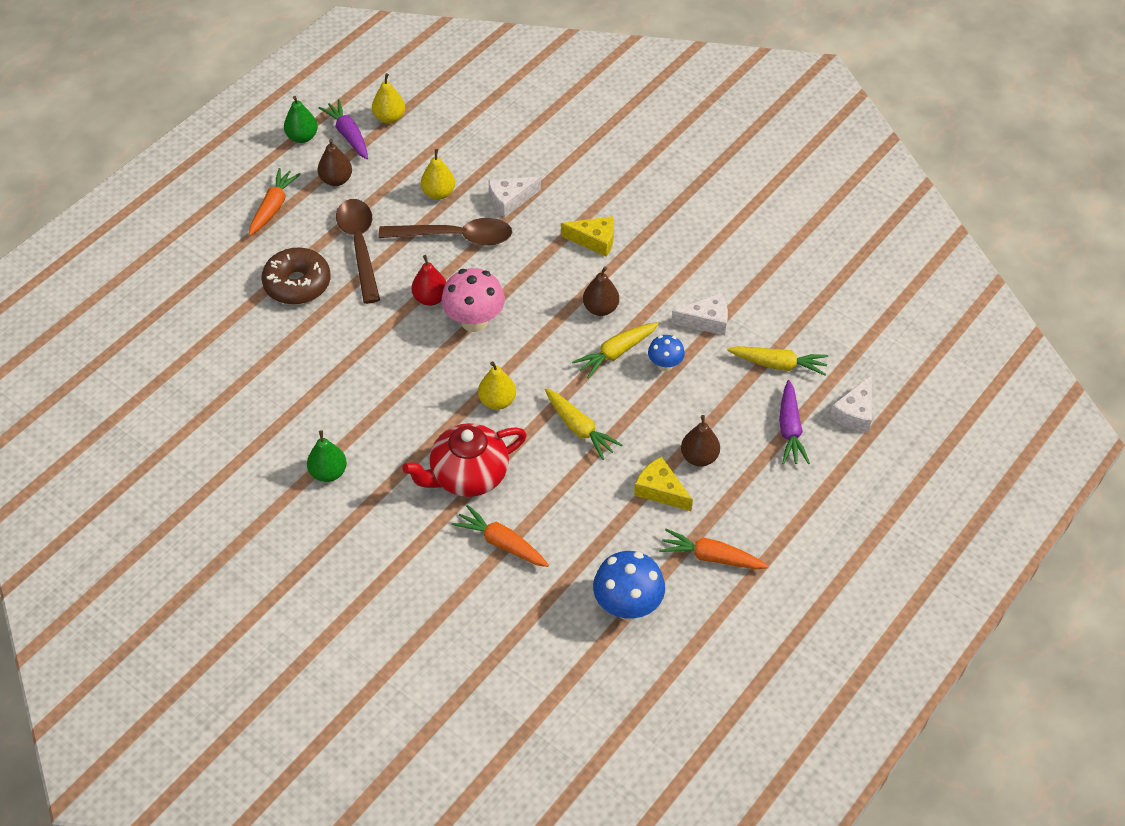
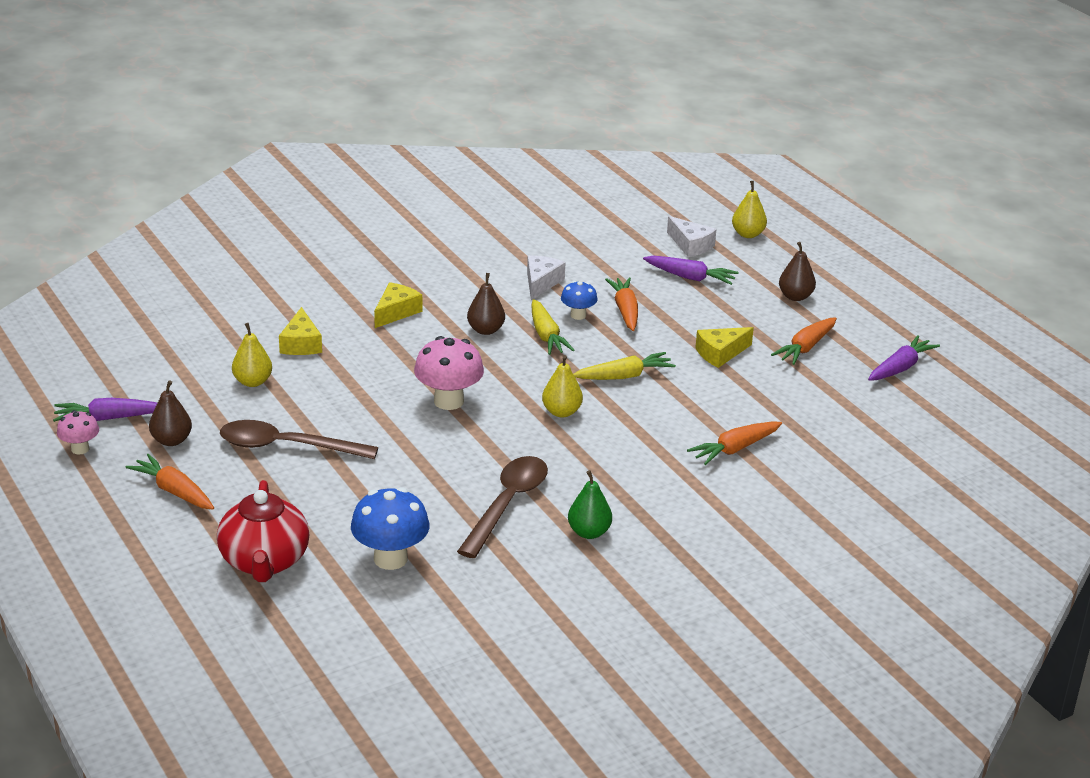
camera: 70 degrees left, 20 degrees down
brown donut [261,247,331,305] -> none
green pear [284,96,318,143] -> pink mushroom [57,410,99,455]
yellow pear [372,73,405,124] -> yellow pear moved to [732,181,767,238]
brown spoon [378,218,512,245] -> brown spoon moved to [457,456,548,558]
red teapot [402,423,527,497] -> red teapot moved to [217,480,309,582]
red pear [411,255,446,306] -> none
white cheese [488,177,541,218] -> yellow cheese [279,307,322,355]
blue mushroom [593,551,665,620] -> blue mushroom moved to [351,487,429,570]
brown pear [681,415,720,466] -> brown pear moved to [779,242,816,301]
yellow carrot [727,346,828,376] -> none
none -> orange carrot [605,277,638,331]
none -> purple carrot [868,335,940,381]

